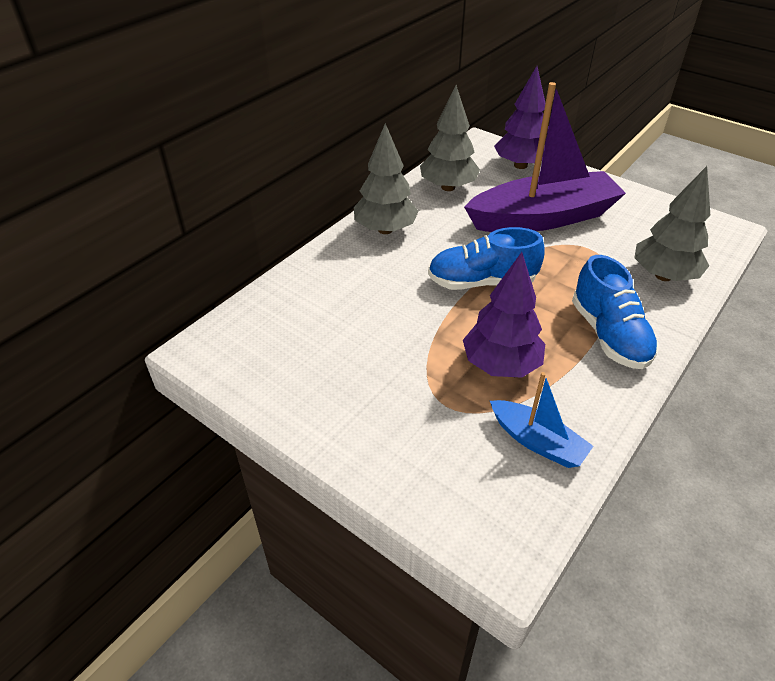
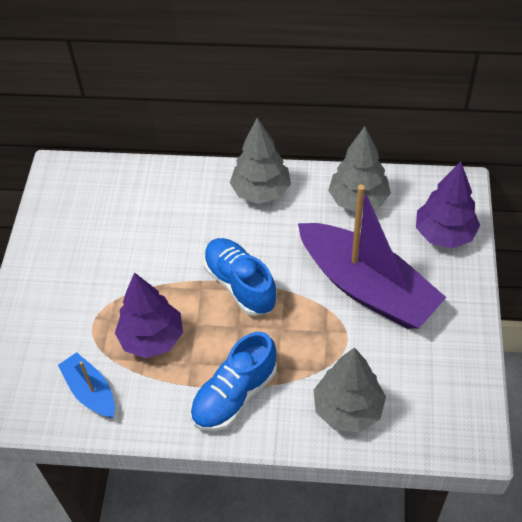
camera: 60 degrees right, 10 degrees up
blue boat [490,372,594,468] -> blue boat turned 135 degrees clockwise [58,352,115,418]

